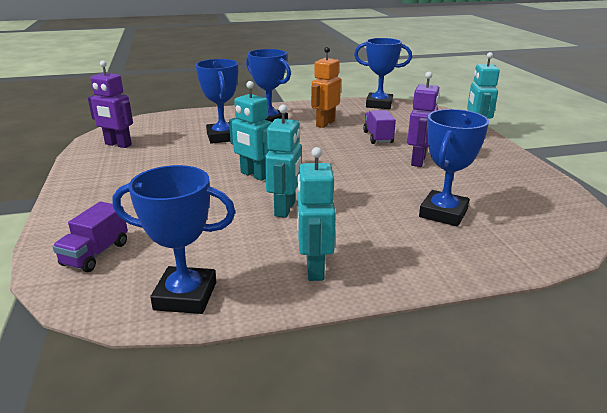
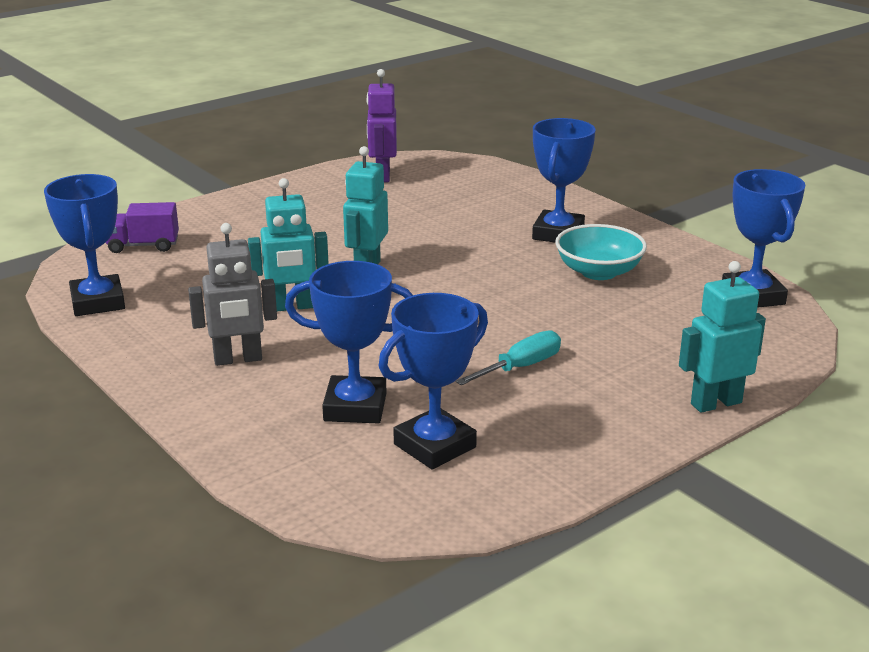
camera: 65 degrees right, 0 degrees up
blue trophy [196,59,238,144] -> blue trophy moved to [379,293,488,469]
turquoise robot [297,147,336,281] -> none
orange robot [311,47,341,128] -> turquoise bowl [555,224,647,280]
purple truck [363,110,396,144] -> none
purple robot [407,72,440,167] -> turquoise screwdriver [456,330,561,385]
none -> grey robot [188,223,277,366]

